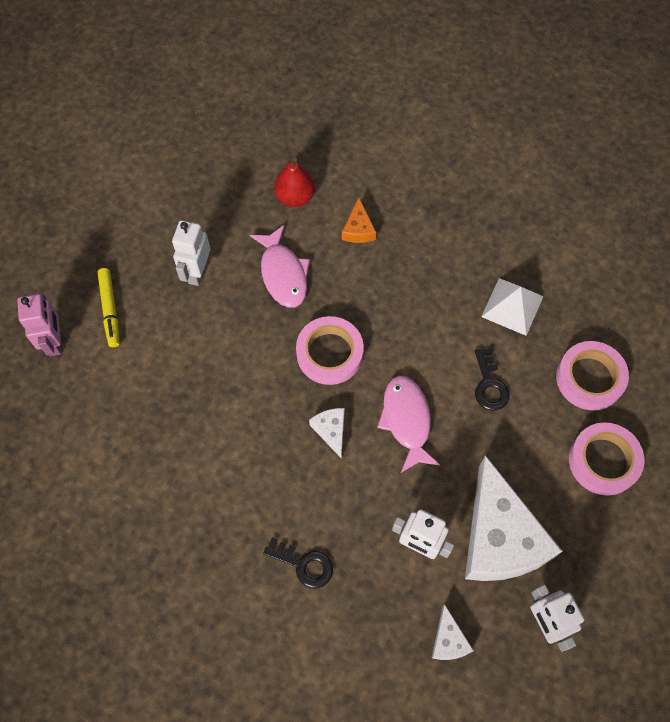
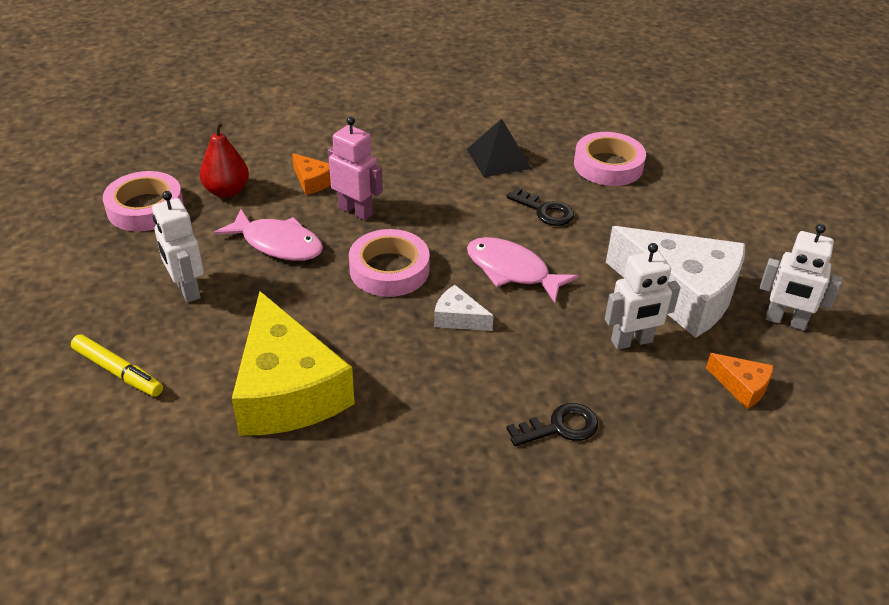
camera: 45 degrees left, 25 degrees down
pink robot [17,293,61,356] -> pink robot moved to [328,116,383,220]
white cheese [432,604,474,660] -> orange cheese [706,353,774,409]
white pyramid [481,278,544,336] -> black pyramid [467,119,532,177]
pink tape [569,422,645,496] -> pink tape moved to [103,171,184,231]
none -> yellow cheese [232,291,355,436]

